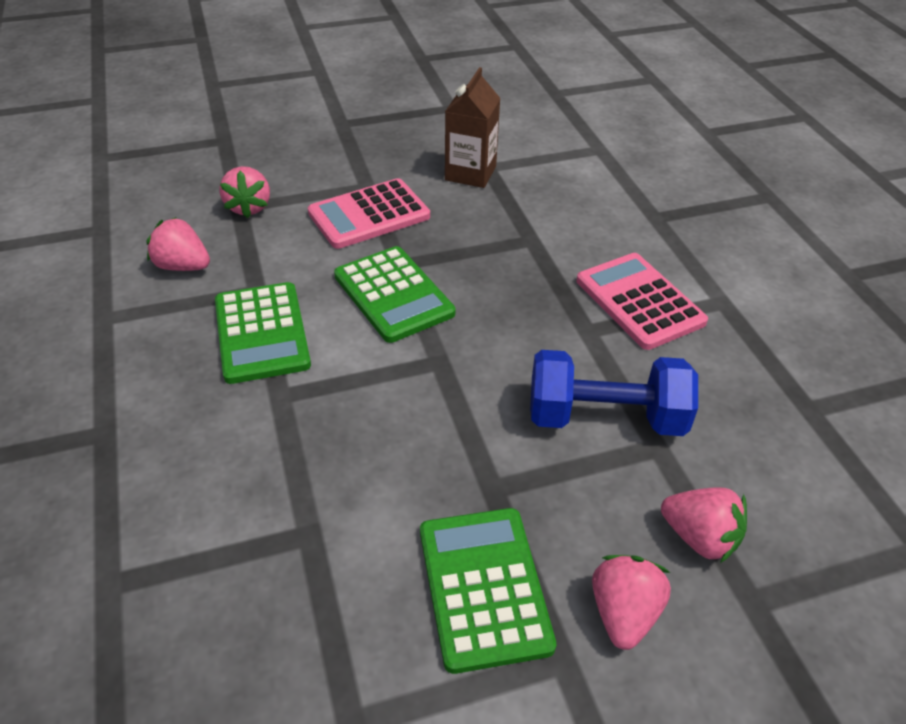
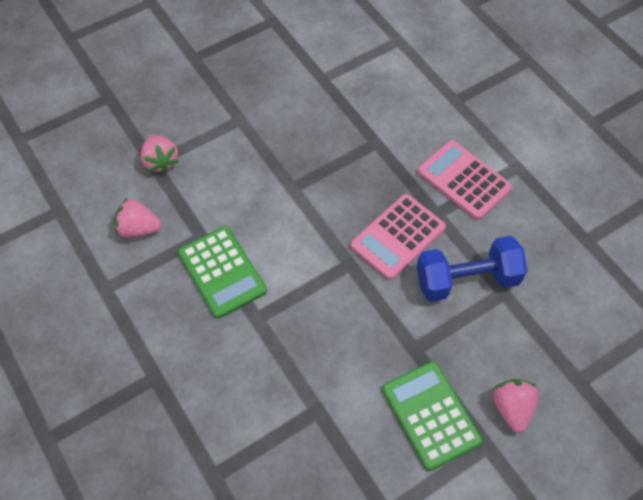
camera: 15 degrees left, 15 degrees up
pink calculator [308,178,430,249] -> pink calculator moved to [350,194,446,280]
green calculator [334,246,456,343] -> none
brown carton [445,67,501,188] -> none
pink strawberry [661,487,747,563] -> none

